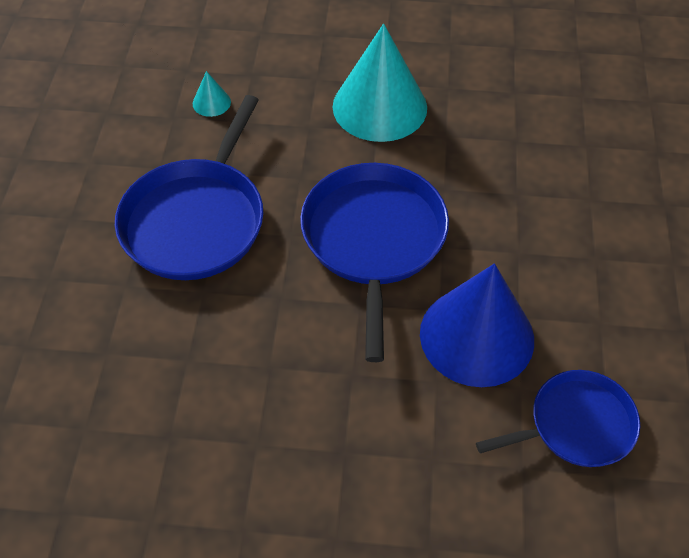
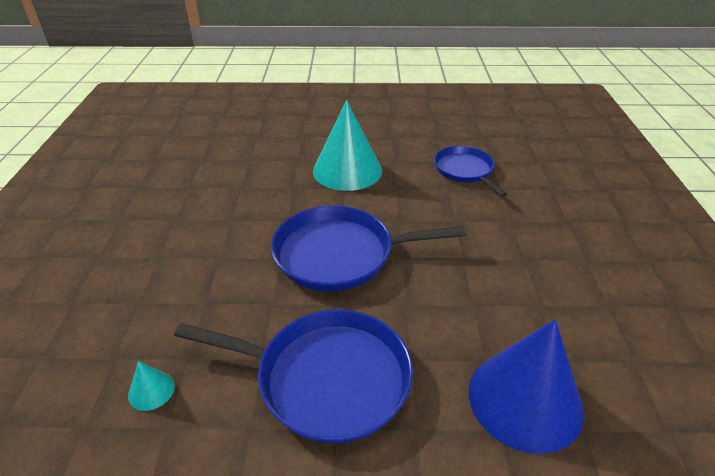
camera: 95 degrees left, 15 degrees down
turquoise cone [333,24,427,142] -> turquoise cone moved to [313,100,382,191]
blue cone [420,263,534,387] -> blue cone moved to [468,319,584,454]

